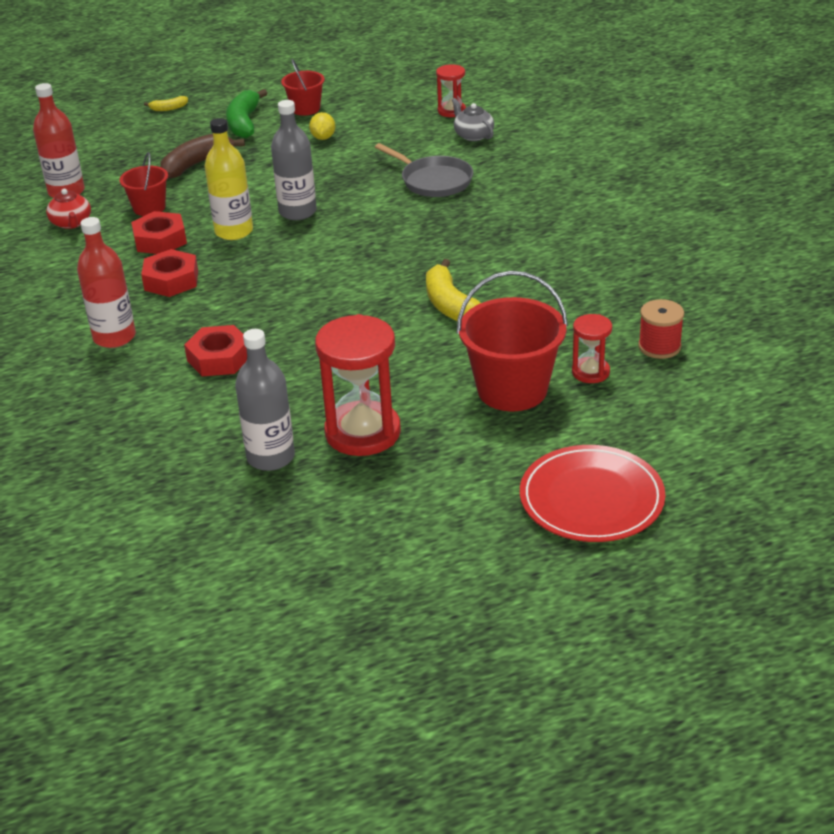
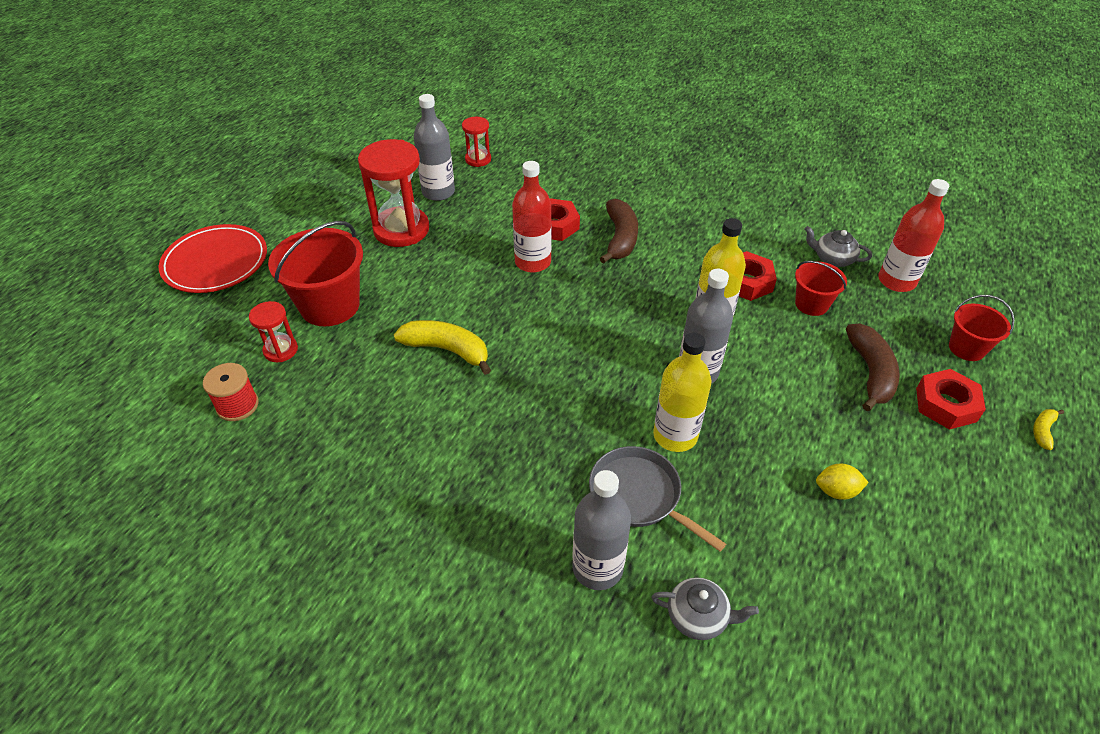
camera: 135 degrees right, 10 degrees up
red teapot [46,189,91,229] -> grey teapot [804,226,872,267]
red bottle [77,217,136,348] -> red bottle moved to [512,161,552,273]
red nut [141,249,198,297] -> red nut moved to [916,369,986,430]
green banana [226,89,267,138] -> none
red bucket [281,59,325,116] -> red bucket moved to [949,295,1015,361]
yellow lemon [309,112,335,140] -> yellow lemon turned 45 degrees counterclockwise [816,464,869,500]
grey pan [375,143,473,197] -> grey pan turned 45 degrees clockwise [589,446,726,552]
red hourglass [436,64,466,117] -> red hourglass moved to [462,117,491,167]
none -> grey bottle [572,470,631,590]
none -> brown banana [600,199,638,264]
none -> yellow bottle [653,333,711,452]

